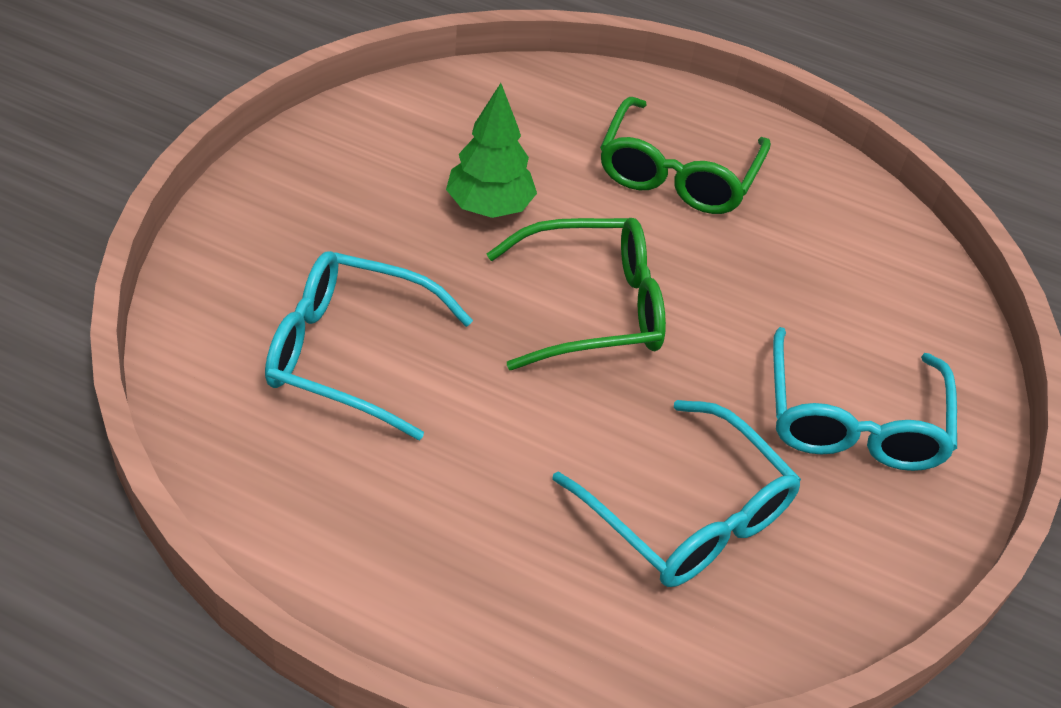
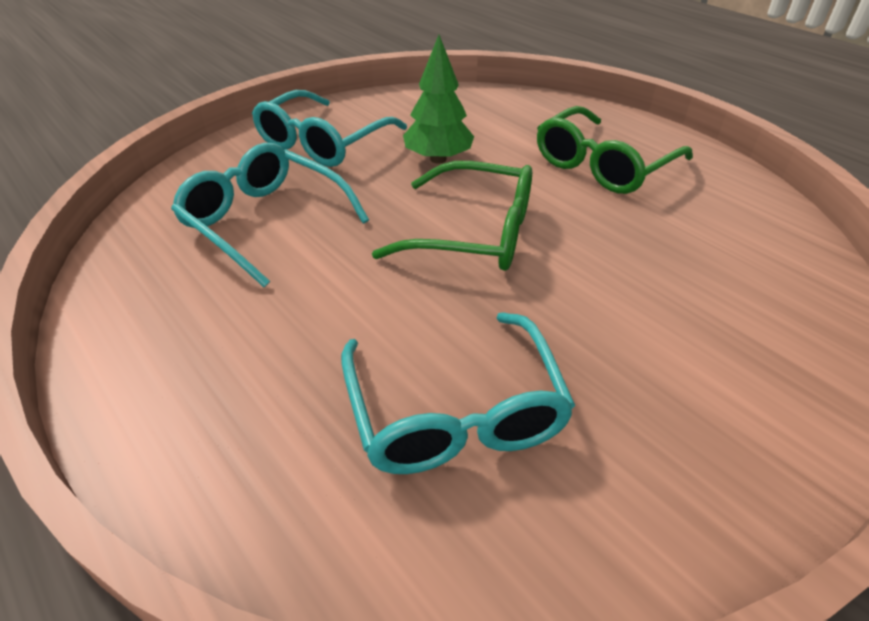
camera: 30 degrees right, 5 degrees down
turquoise glasses [773,327,957,471] -> turquoise glasses moved to [252,90,407,167]

